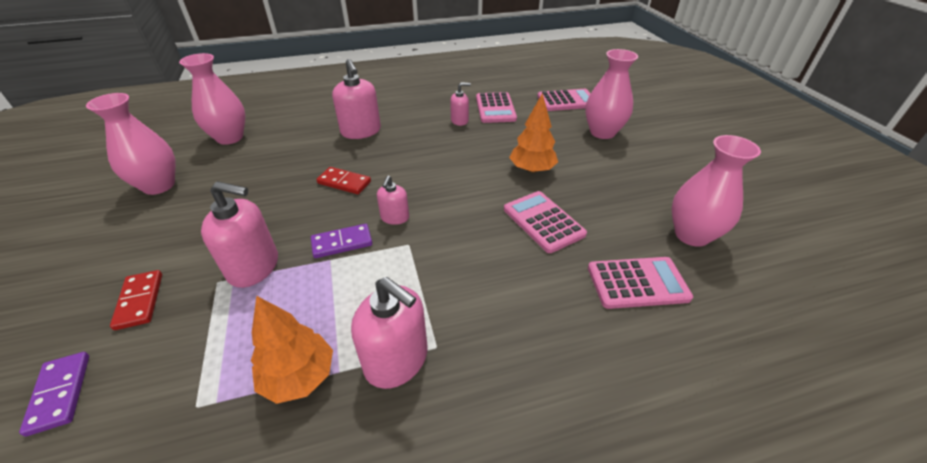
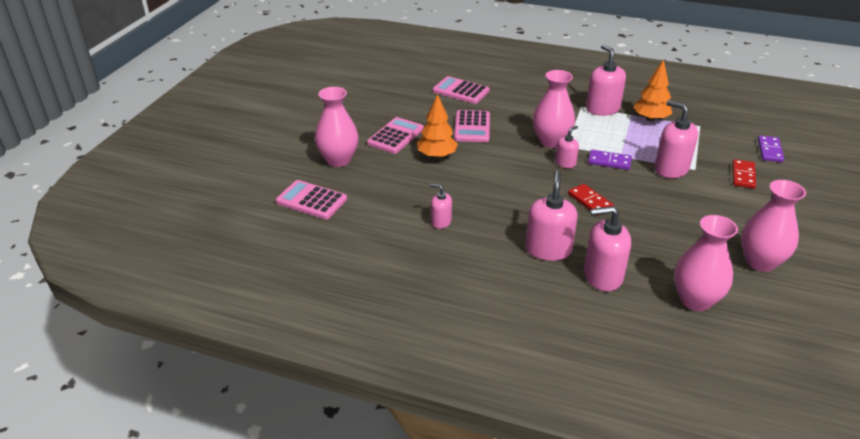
camera: 145 degrees left, 5 degrees down
pink calculator [476,92,517,123] -> pink calculator moved to [367,117,424,154]
pink vase [671,135,761,247] -> pink vase moved to [533,70,575,148]
none -> pink soap dispenser [584,206,631,292]

